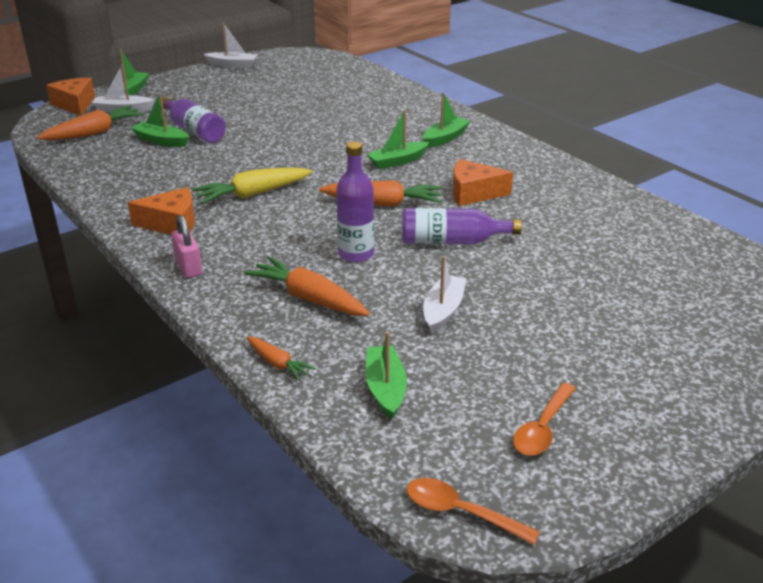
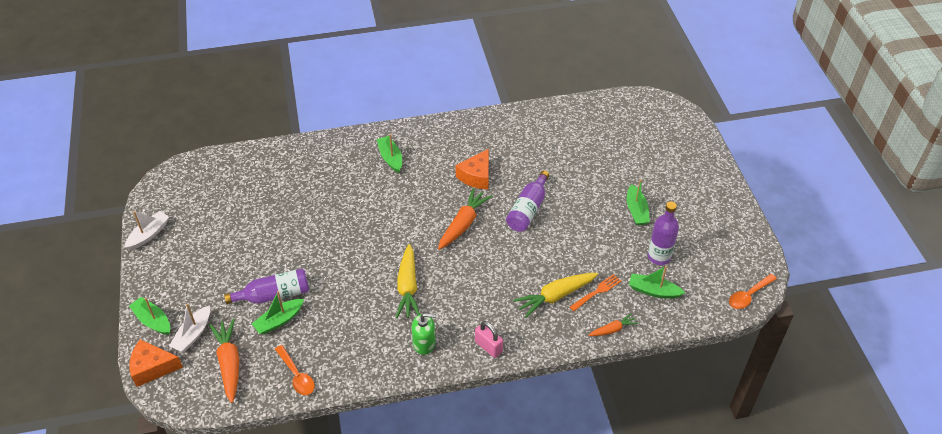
camera: 65 degrees left, 15 degrees up
orange cheese [128,187,195,235] -> green soap dispenser [412,313,436,355]
pink padlock [171,215,202,278] -> pink padlock turned 45 degrees clockwise [475,321,503,358]
orange carrot [244,256,370,316] -> yellow carrot [513,273,598,318]
purple bottle [336,142,374,262] -> purple bottle moved to [648,202,679,265]
green boat [367,110,429,169] -> green boat moved to [627,179,650,225]
white boat [423,256,466,333] -> none
orange spoon [513,383,576,456] -> orange spoon moved to [275,345,315,395]
none -> orange fork [570,274,621,311]

